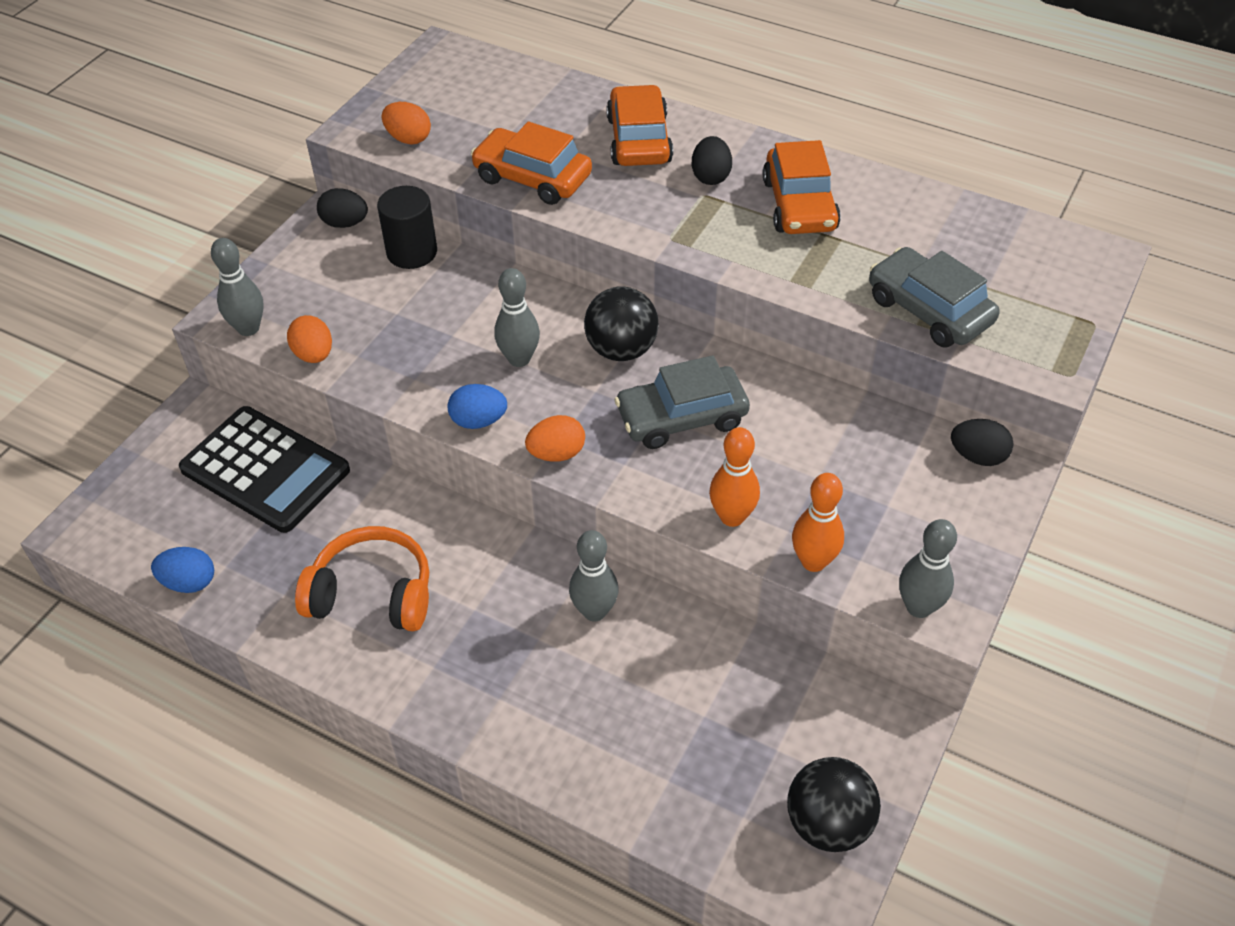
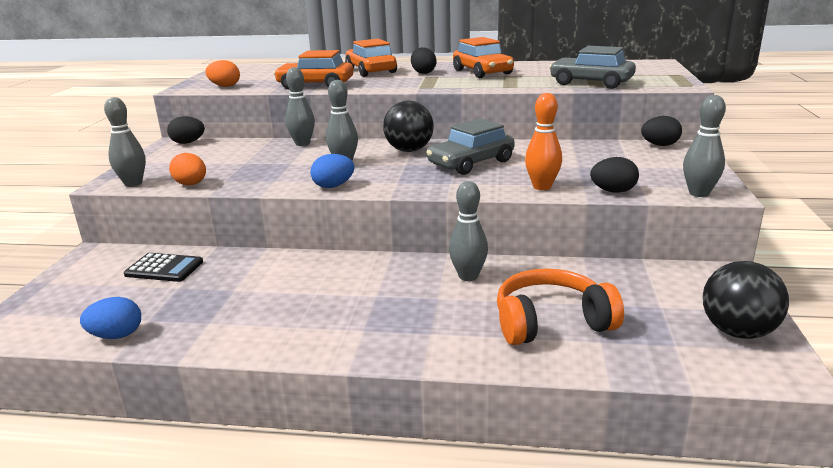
camera: 20 degrees left, 25 degrees down
black calculator [179,406,350,533] -> black calculator [124,253,203,282], size x0.54
orange headphones [295,526,429,631] -> orange headphones moved to [497,269,624,345]
black cylinder [377,186,437,269] -> none
orange egg [525,415,585,462] -> none
orange bowling pin [792,473,844,572] -> black egg [590,157,639,193]
none -> grey bowling pin [285,67,315,146]

